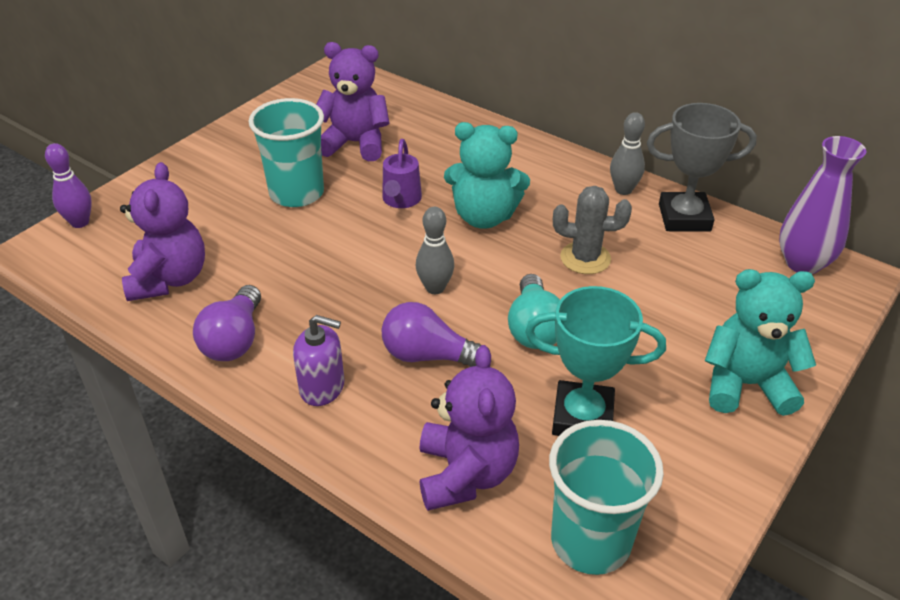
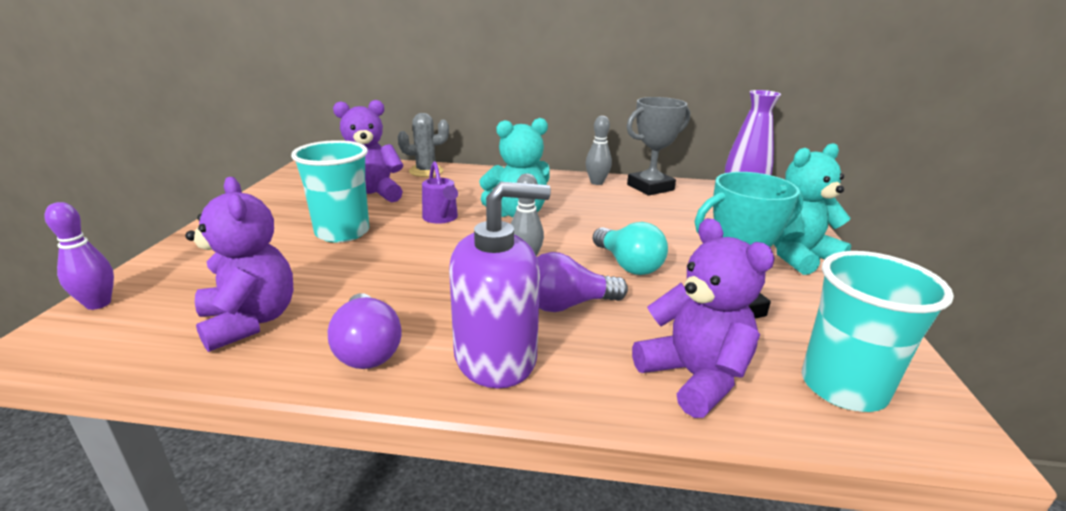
camera: 30 degrees left, 15 degrees down
purple soap dispenser [293,315,344,406] -> purple soap dispenser [449,181,551,388], size x1.68
grey cactus [553,186,632,274] -> grey cactus moved to [398,113,449,177]

